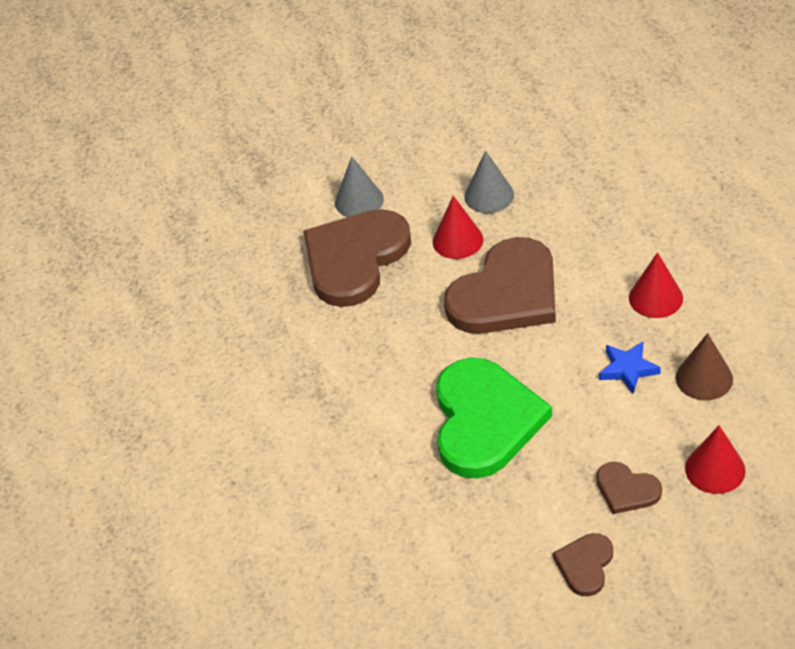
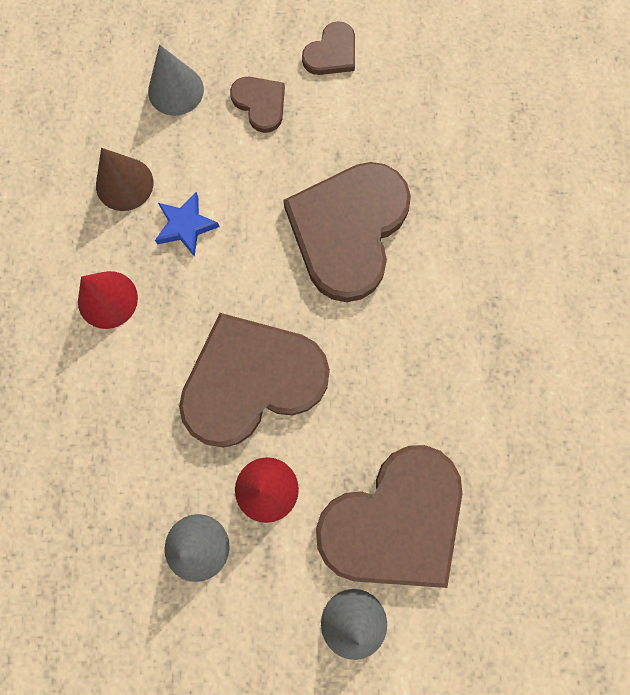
camera: 165 degrees left, 30 degrees up
green heart [436,357,552,479] -> brown heart [283,162,411,302]
red cone [685,425,746,494] -> grey cone [148,44,204,116]

